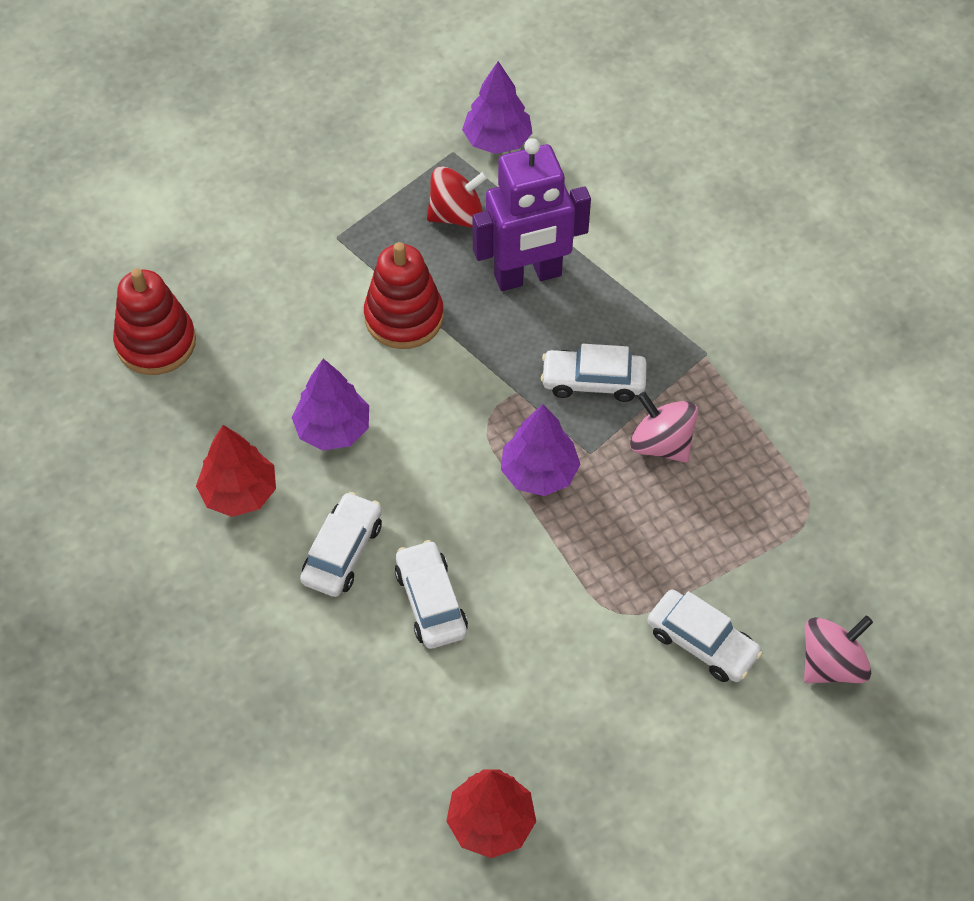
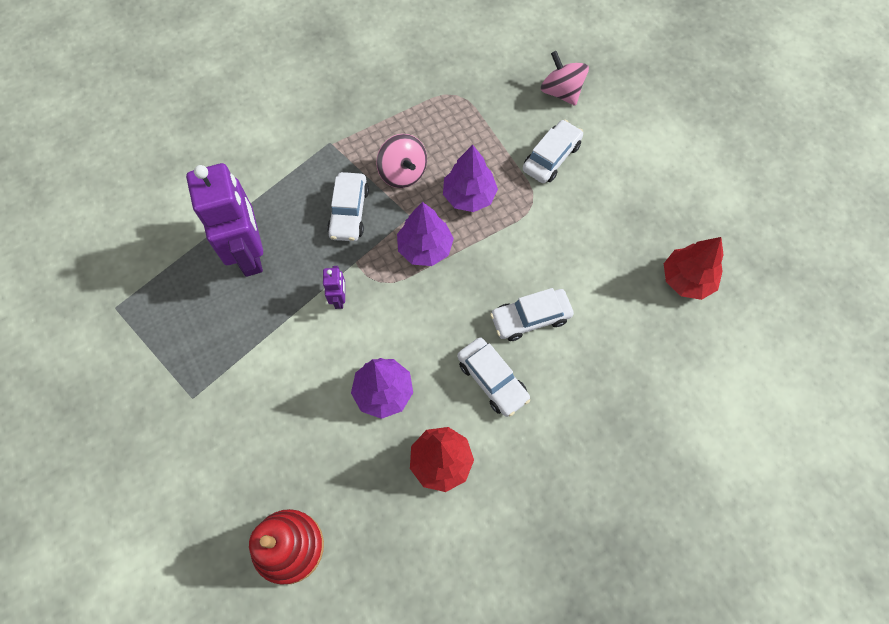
camera: 90 degrees left, 10 degrees up
white car [300,492,382,597] -> white car turned 150 degrees counterclockwise [457,337,530,417]
red stacking toy [364,242,444,349] -> none
red spinning top [427,167,488,228] -> none
purple tree [462,61,532,154] -> purple tree moved to [443,145,498,212]
pink spinning top [630,392,698,463] -> pink spinning top turned 75 degrees counterclockwise [376,134,427,188]
none -> purple robot [323,266,345,309]

